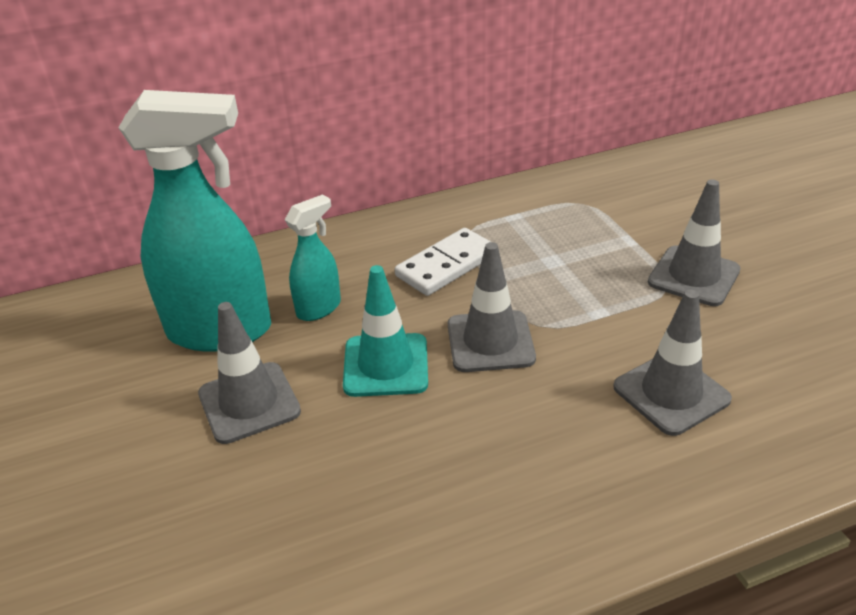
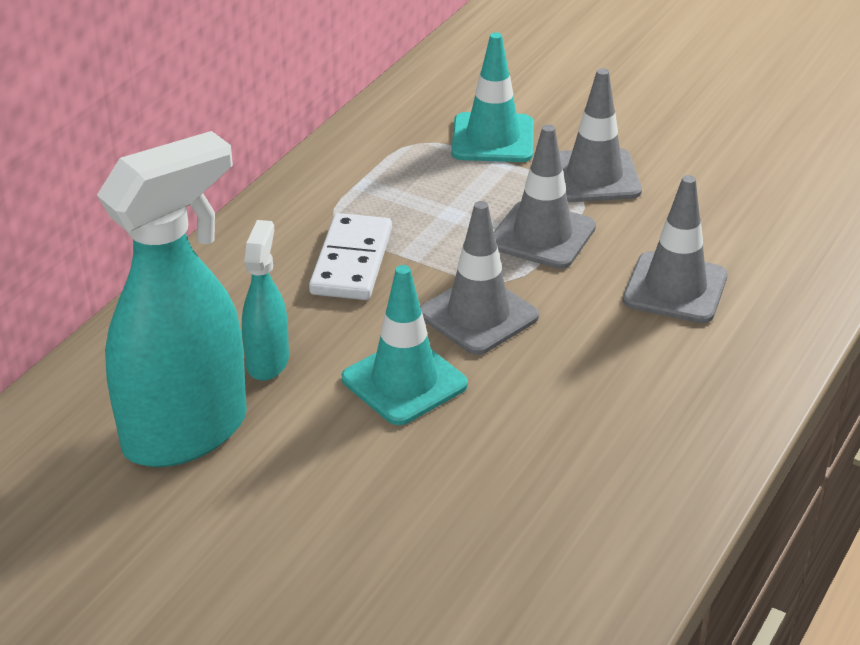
camera: 40 degrees left, 0 degrees up
grey traffic cone [198,302,301,444] -> grey traffic cone moved to [494,125,596,269]
none -> turquoise traffic cone [451,33,534,162]

